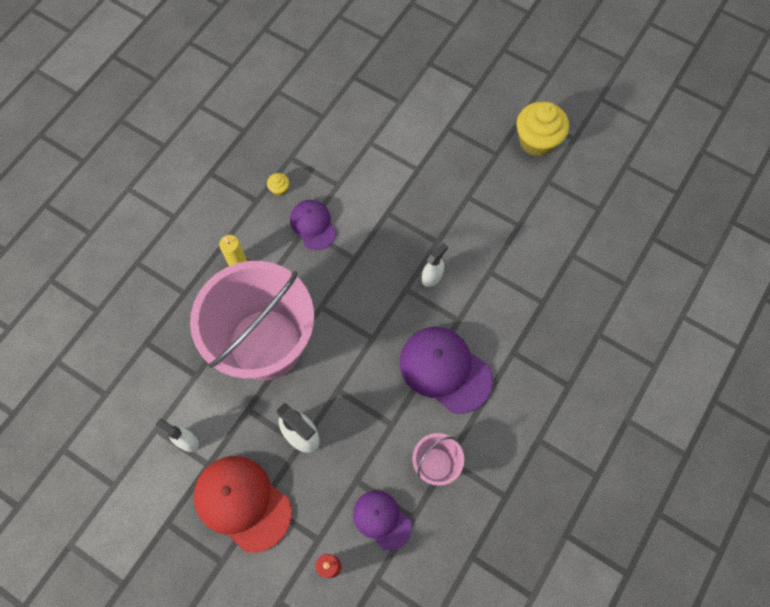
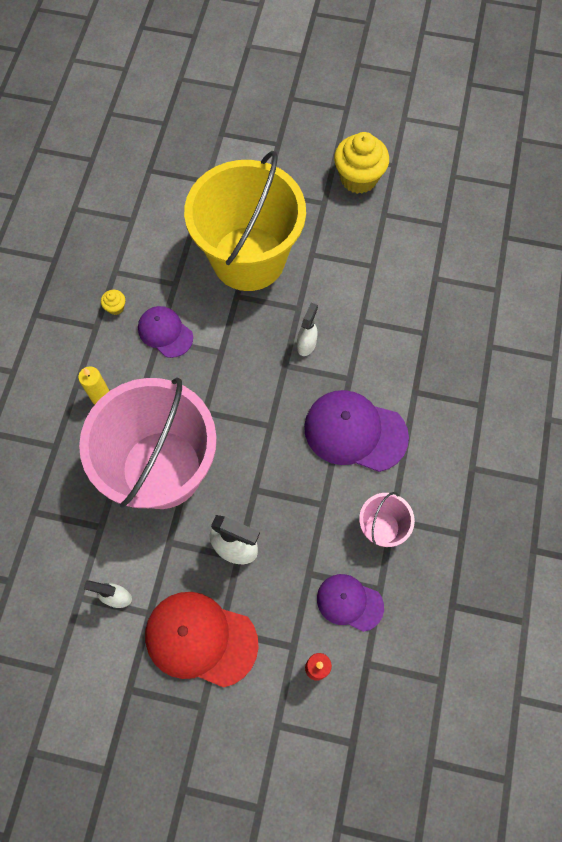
camera: 20 degrees left, 0 degrees up
none -> yellow bucket [184,151,306,291]

